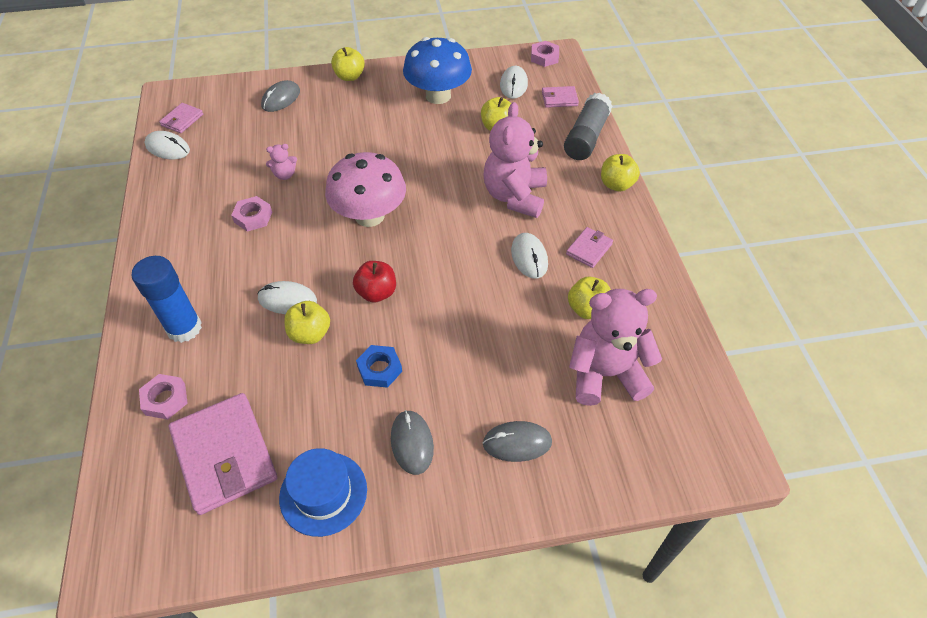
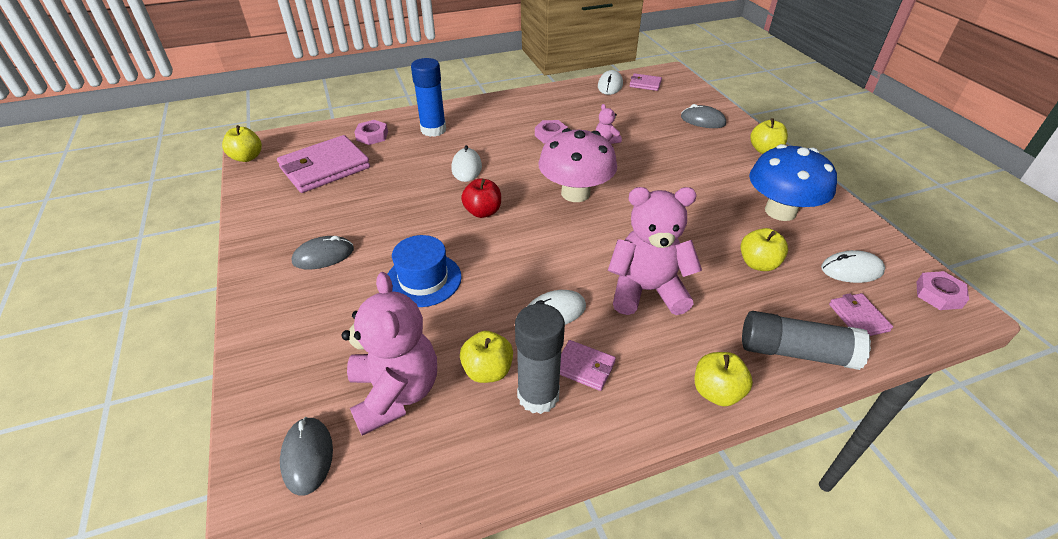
camera: 80 degrees right, 10 degrees down
blue hat [279,448,367,537] -> blue hat moved to [388,235,462,307]
yellow apple [284,301,330,344] -> yellow apple moved to [222,125,262,162]
blue nut [356,345,402,388] -> none
grey mouse [483,421,552,462] -> grey mouse moved to [280,417,333,496]
none -> grey glue stick [515,304,565,414]

